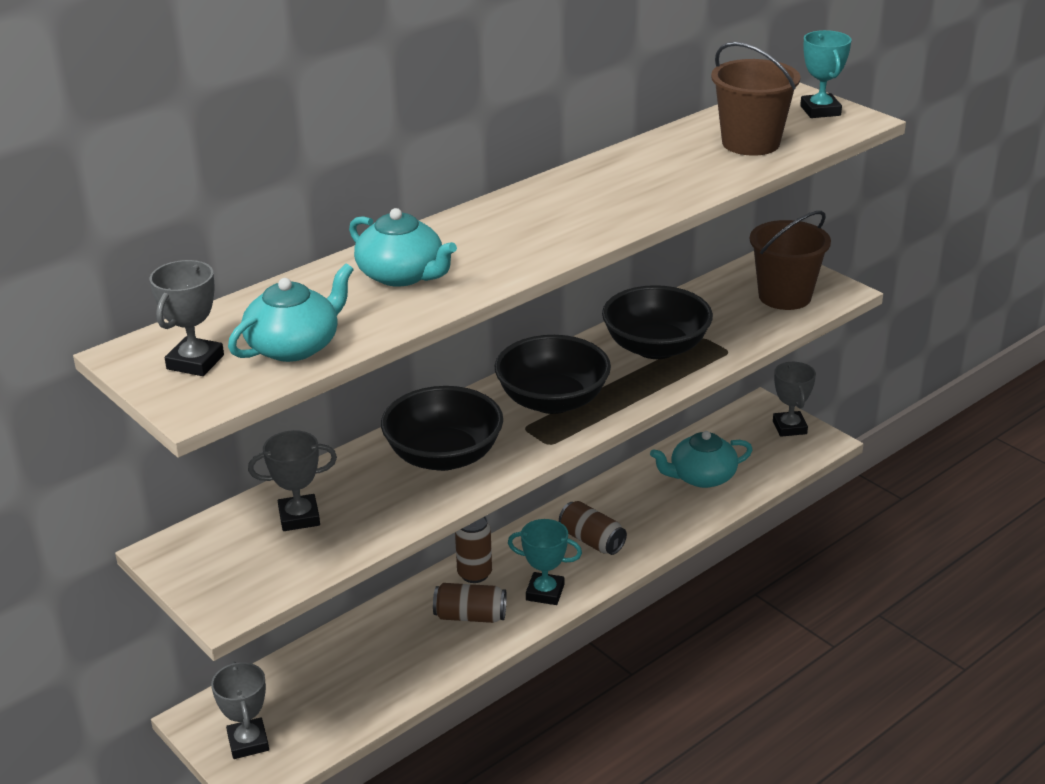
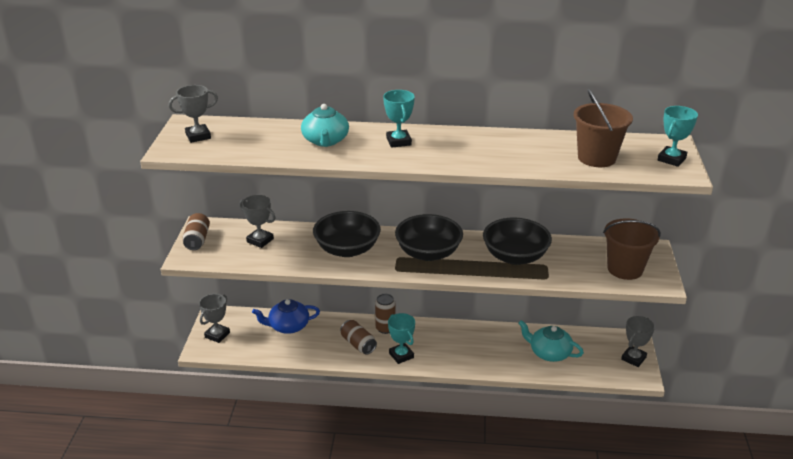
camera: 45 degrees right, 0 degrees up
turquoise teapot [228,263,354,362] -> none
brown can [559,501,627,555] -> brown can moved to [183,213,210,250]
none -> blue teapot [252,299,320,334]
none -> turquoise trophy [383,90,415,148]

